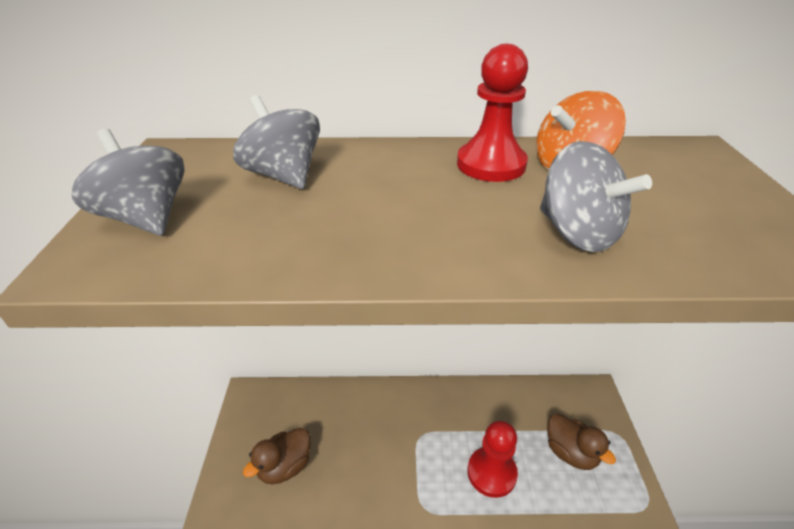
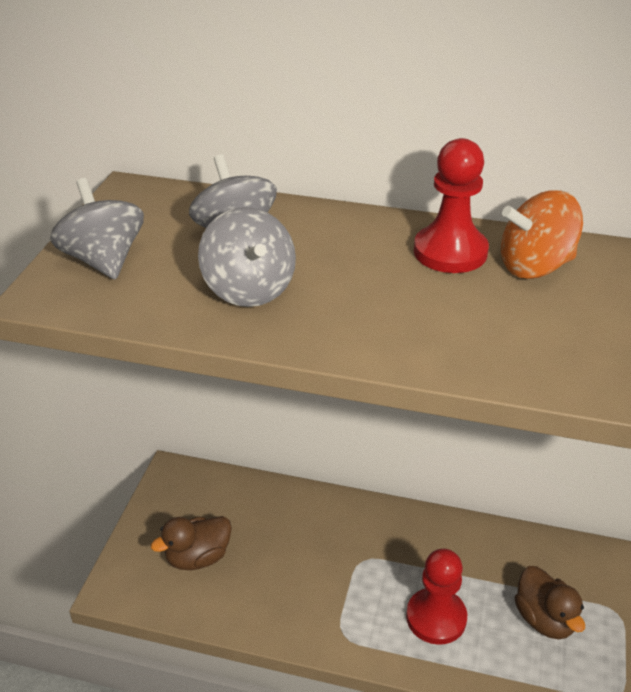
camera: 15 degrees right, 0 degrees up
grey spinning top [540,141,652,252] -> grey spinning top moved to [198,207,296,307]

